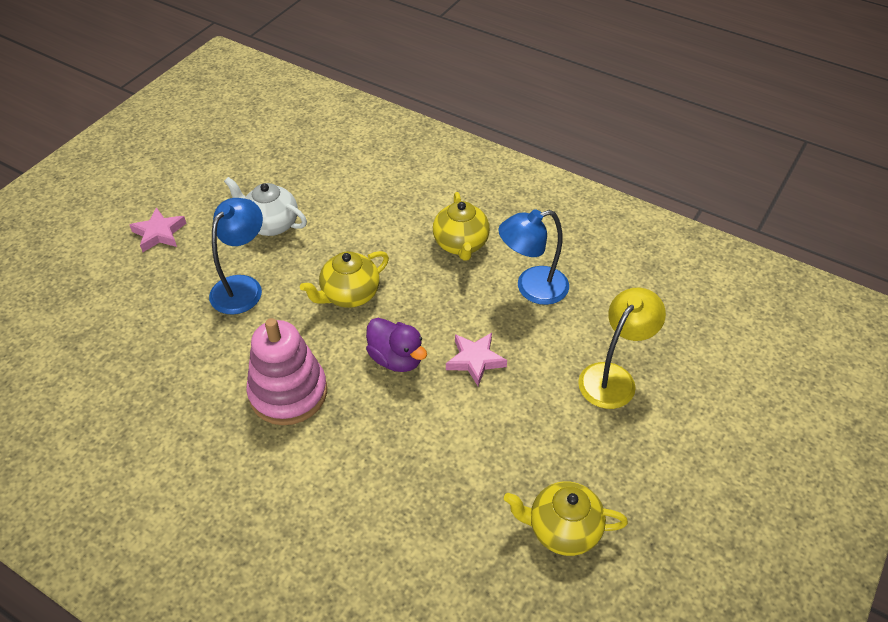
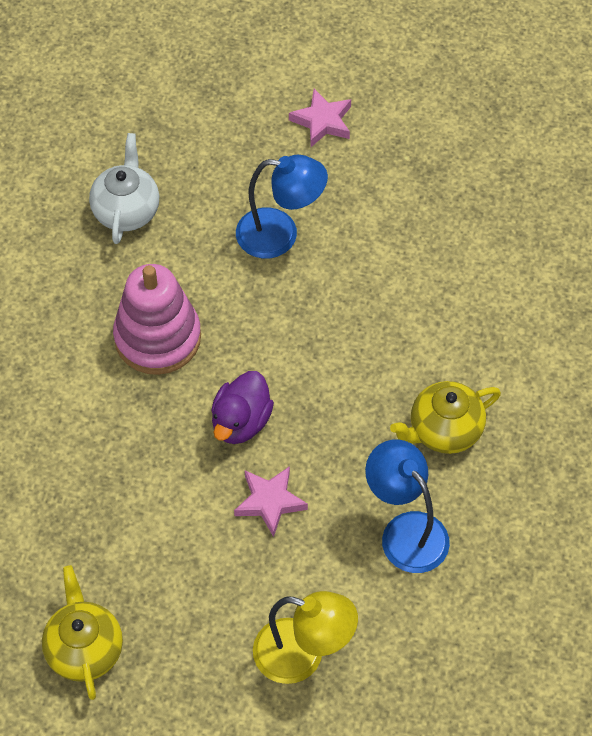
camera: 70 degrees right, 10 degrees up
white teapot [224,177,307,236] -> white teapot moved to [89,133,159,244]
yellow teapot [300,251,389,308] -> none

